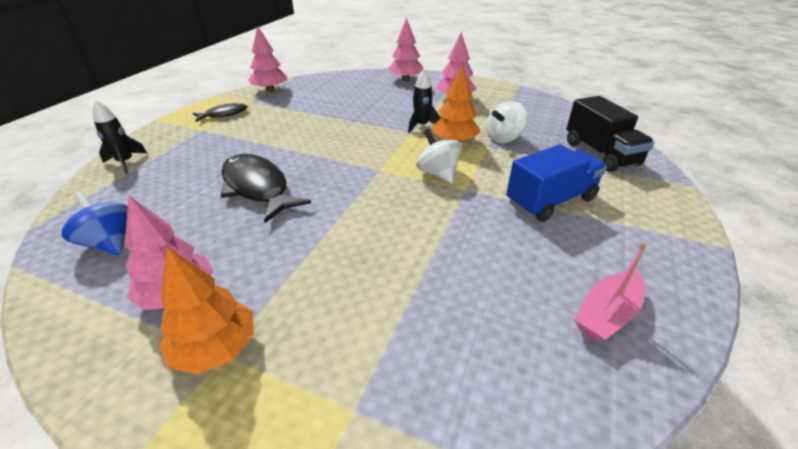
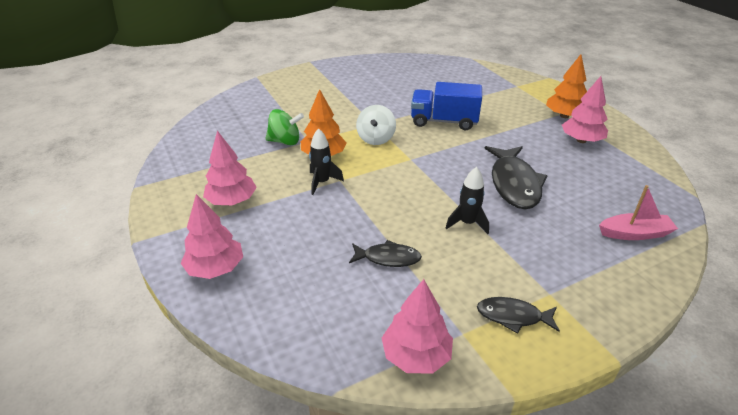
camera: 140 degrees left, 0 degrees up
blue spinning top [61,191,128,255] -> none
black rocket [93,100,147,174] -> black rocket moved to [446,167,489,234]
white spinning top [486,101,527,143] -> green spinning top [265,109,304,145]
blue truck [506,144,607,222] -> blue truck moved to [411,82,482,130]
black truck [566,96,654,172] -> none
pink boat [574,242,647,342] -> pink boat moved to [599,185,678,240]
none -> black fish [349,240,422,267]

